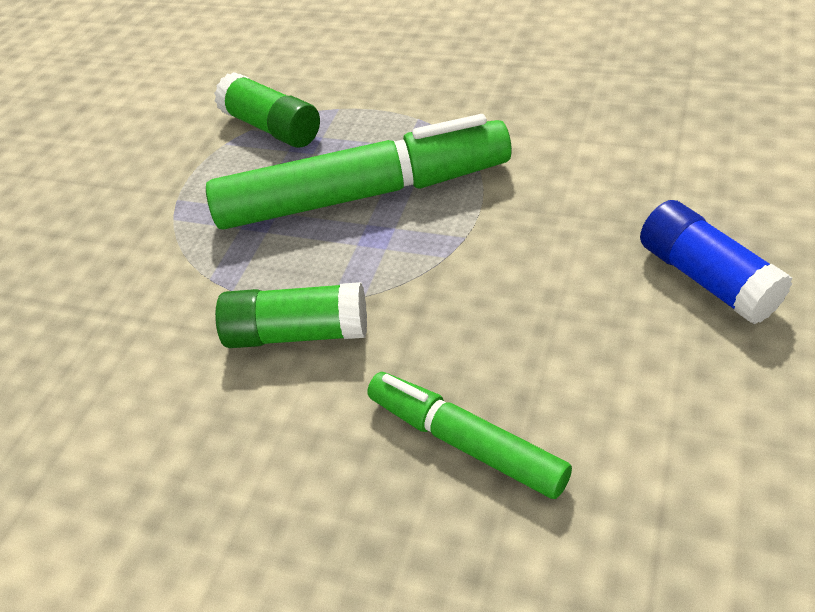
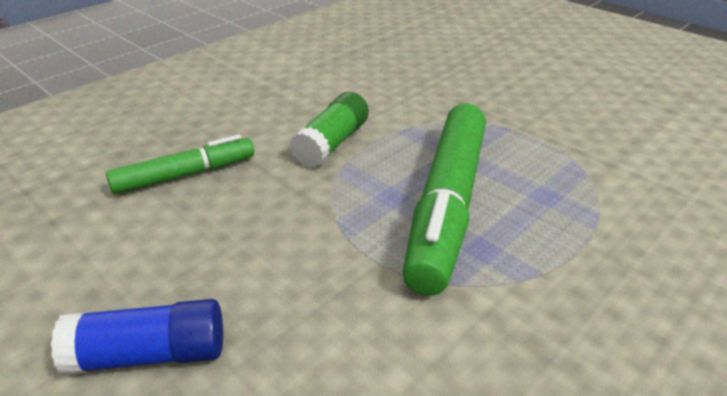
camera: 110 degrees right, 10 degrees down
green glue stick [214,72,320,148] -> none

